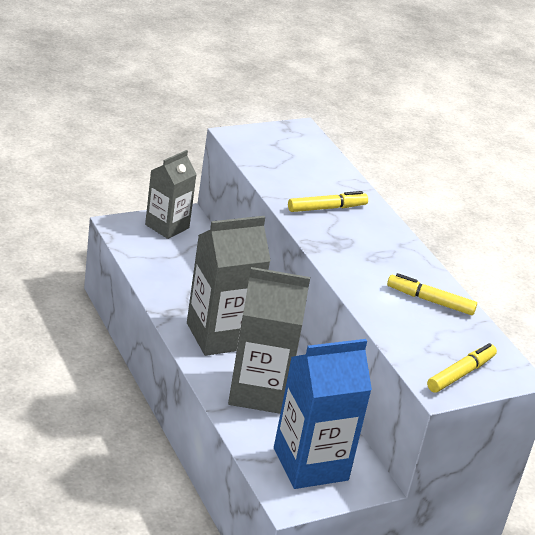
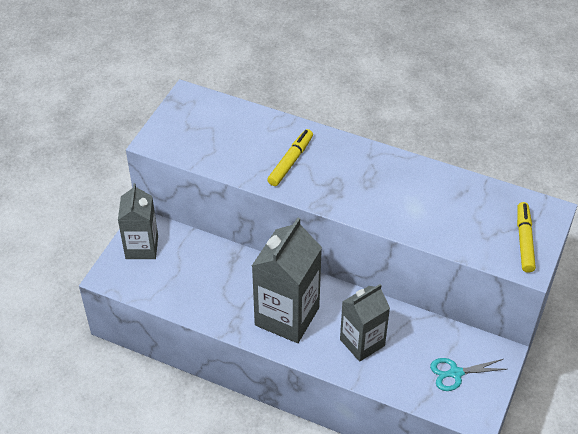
camera: 35 degrees left, 15 degrees up
grey carton [228,267,310,414] -> grey carton [340,284,390,362], size x0.66
blue carton [274,339,372,489] -> turquoise scissors [430,358,506,391]
yellow marker [387,273,477,315] -> none

